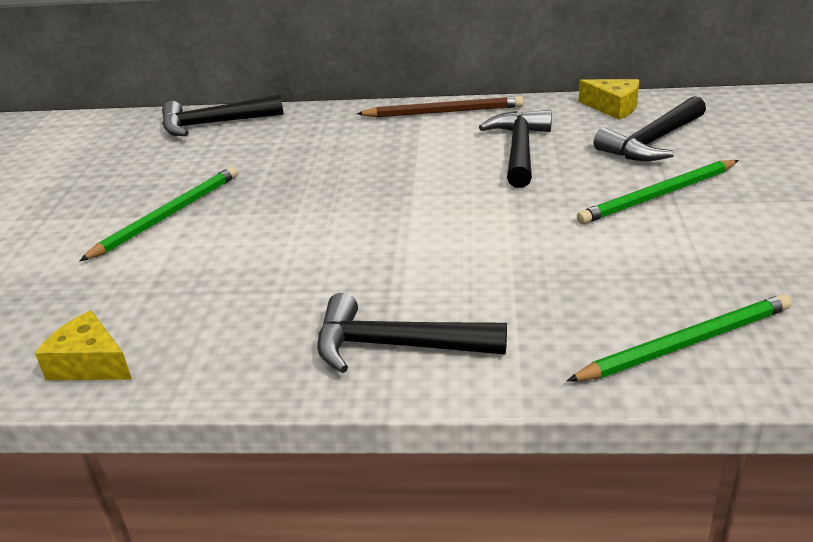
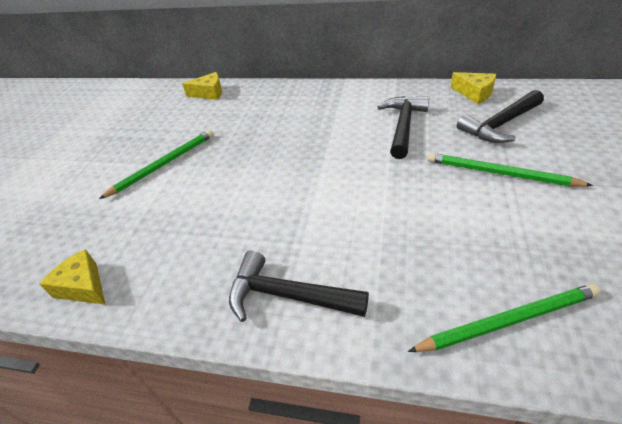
camera: 10 degrees right, 10 degrees up
black hammer [162,95,284,136] -> yellow cheese [182,72,222,100]
brown pencil [356,96,524,117] -> none
green pencil [577,160,739,224] -> green pencil turned 45 degrees clockwise [427,153,593,186]

